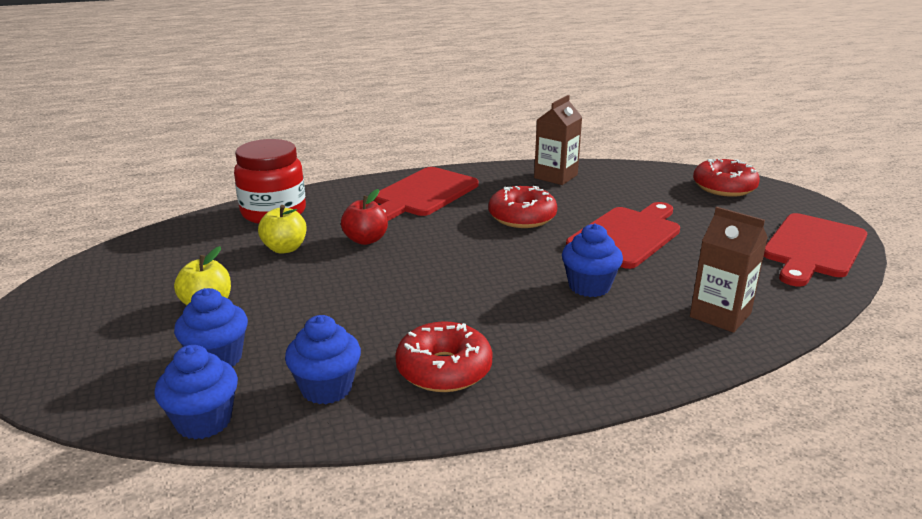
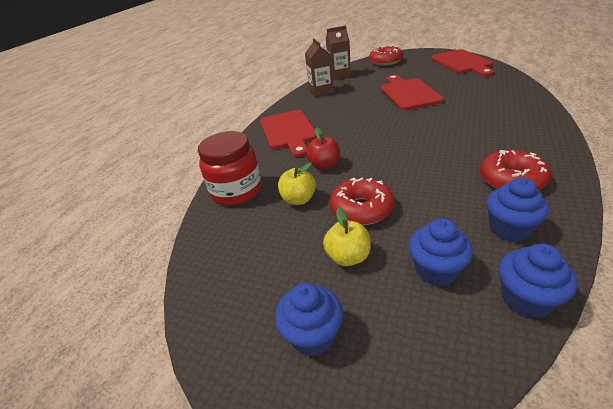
camera: 45 degrees left, 10 degrees up
red donut [489,186,557,228] -> red donut moved to [330,178,394,225]
blue cupcake [562,223,623,297] -> blue cupcake moved to [275,283,343,356]
brown carton [690,207,768,333] -> brown carton moved to [326,26,351,80]

